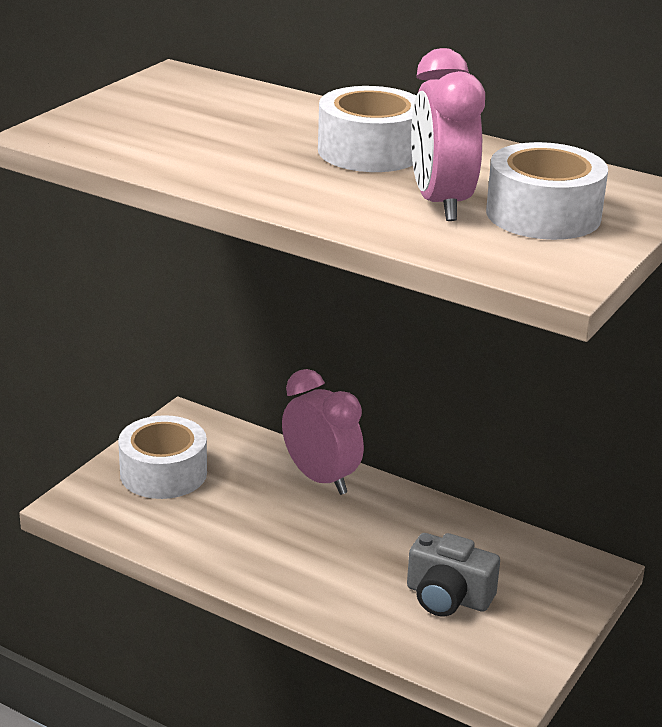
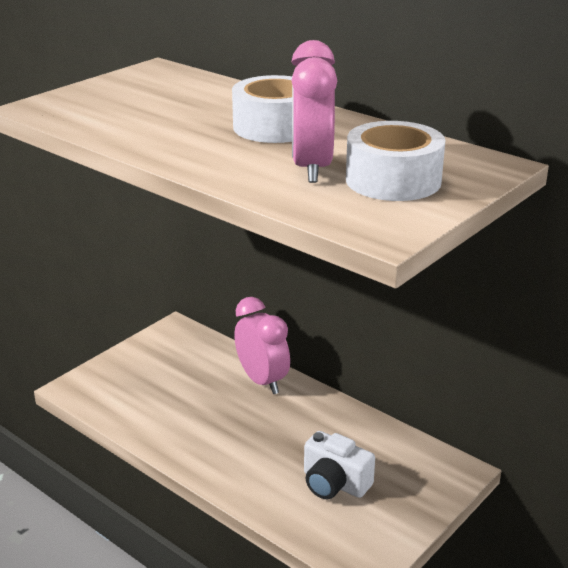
camera: 10 degrees right, 0 degrees up
white tape [118,415,207,499] -> none
grey camera [407,533,500,616] -> white camera [304,431,375,499]

